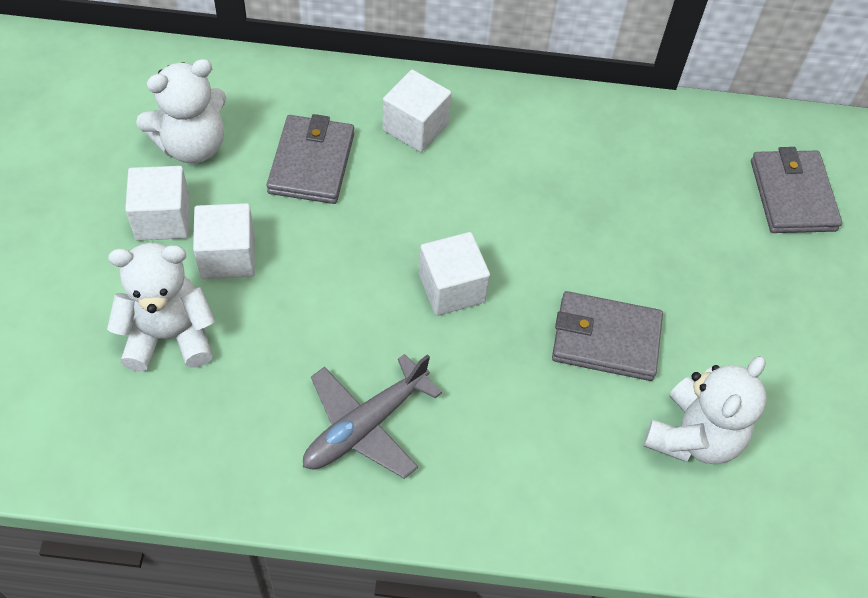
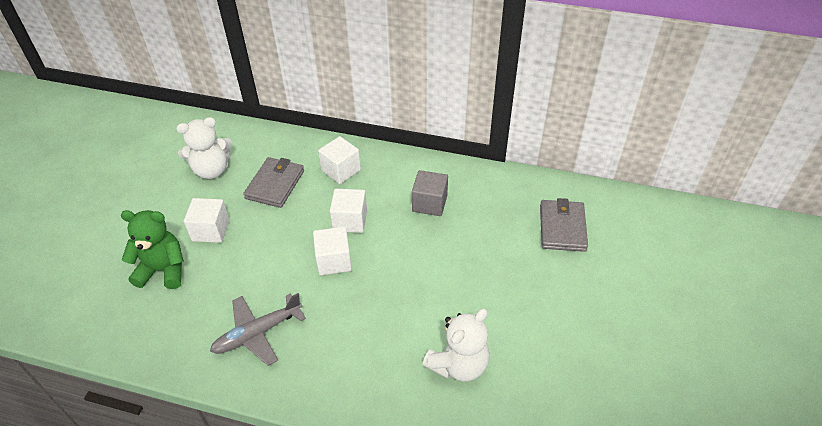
camera: 15 degrees right, 10 degrees down
white teddy bear [107,243,215,372] -> green teddy bear [120,210,184,289]
white cube [125,166,190,241] -> white cube moved to [330,189,367,233]
grey wallet [552,291,663,381] -> none
none -> grey cube [412,170,448,216]

